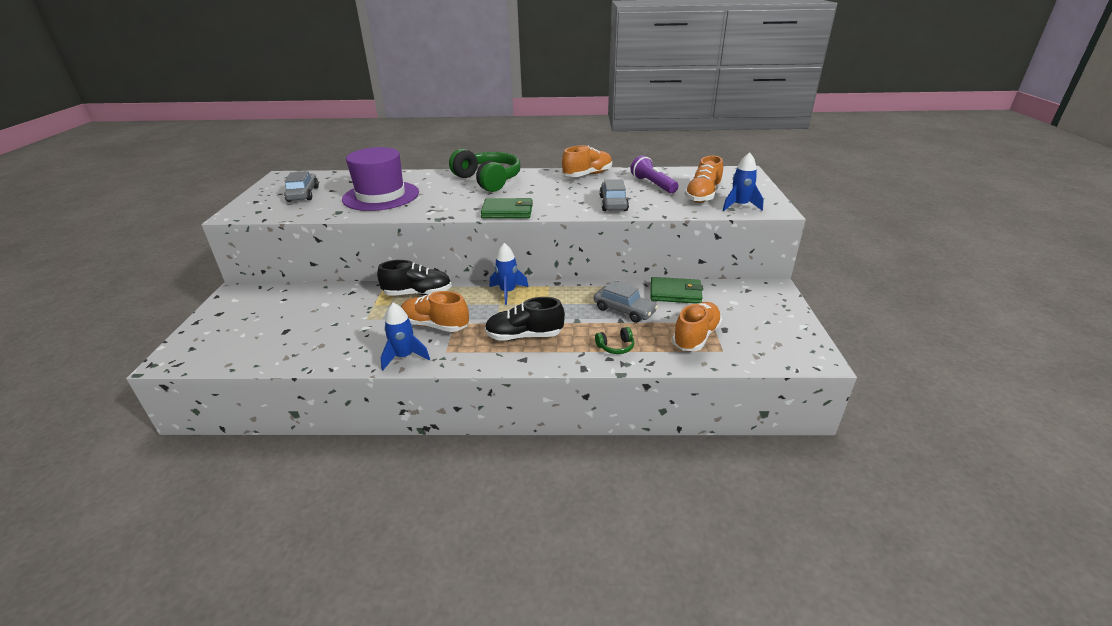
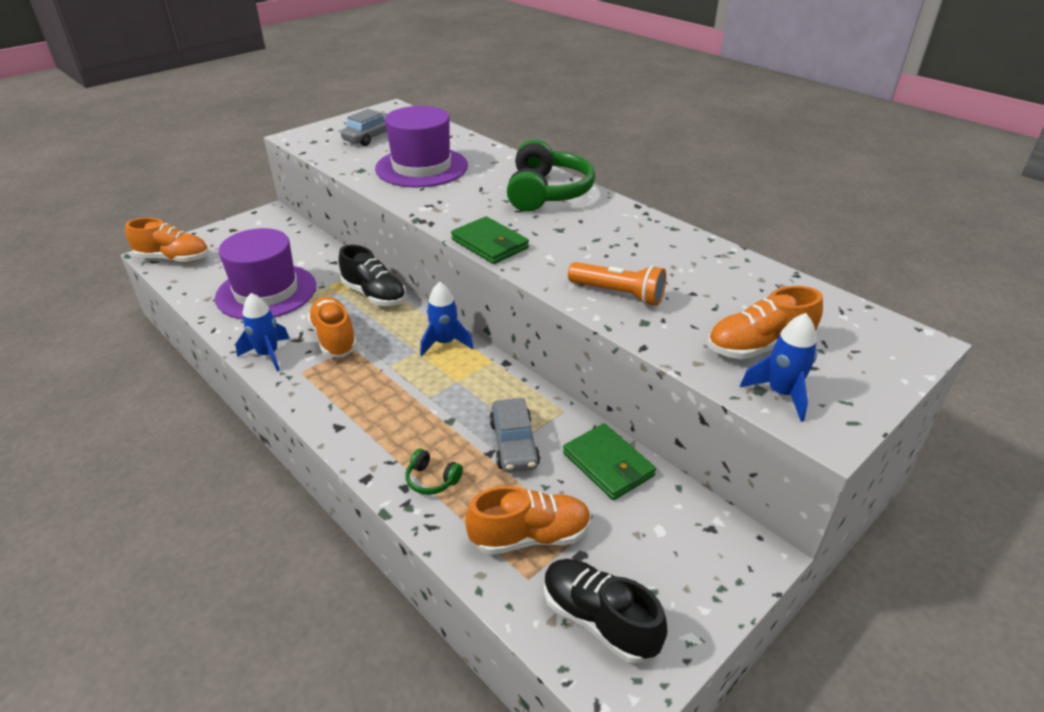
camera: 45 degrees right, 5 degrees up
black shoe [485,297,565,341] -> black shoe moved to [544,559,668,663]
orange shoe [562,145,612,177] -> orange shoe moved to [125,218,209,263]
grey car [600,179,629,211] -> orange flashlight [568,262,666,306]
purple flashlight [631,156,679,193] -> none
none -> purple hat [215,228,316,320]

